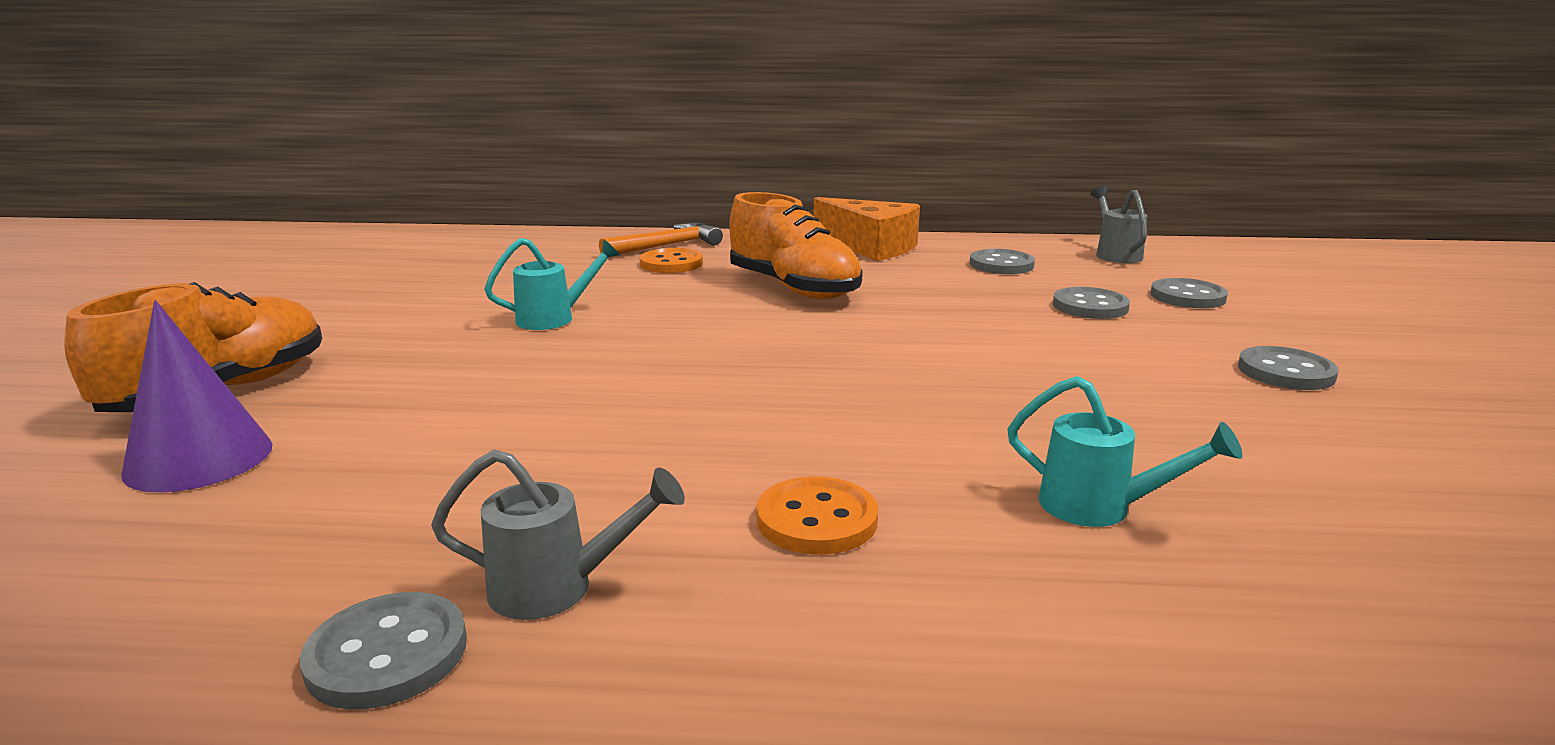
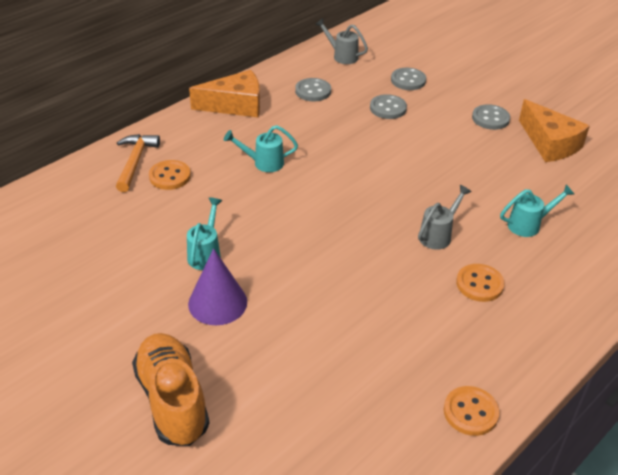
camera: 50 degrees left, 20 degrees up
purple cone [121,300,273,492] -> purple cone moved to [188,248,247,325]
grey button [300,592,467,709] -> orange button [444,386,500,436]
grey watering can [431,449,685,620] -> grey watering can moved to [418,185,472,250]
orange shoe [729,192,863,299] -> turquoise watering can [224,125,298,172]
none -> orange cheese [519,99,590,162]

